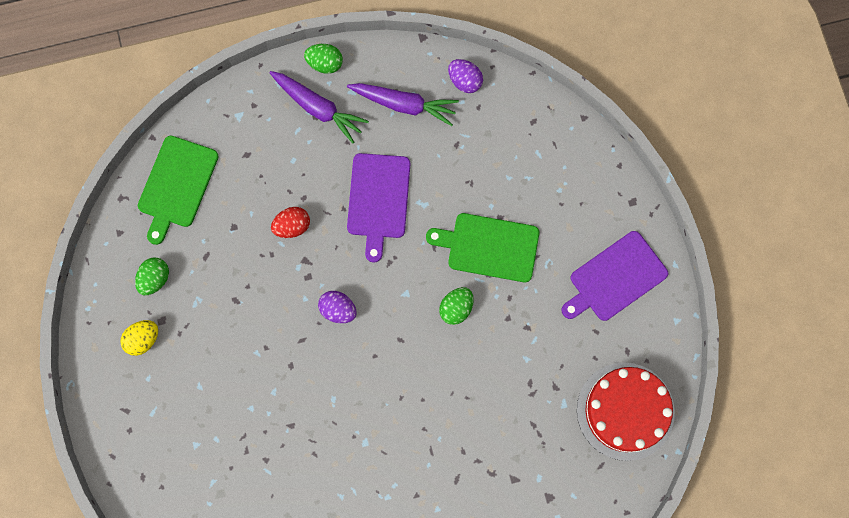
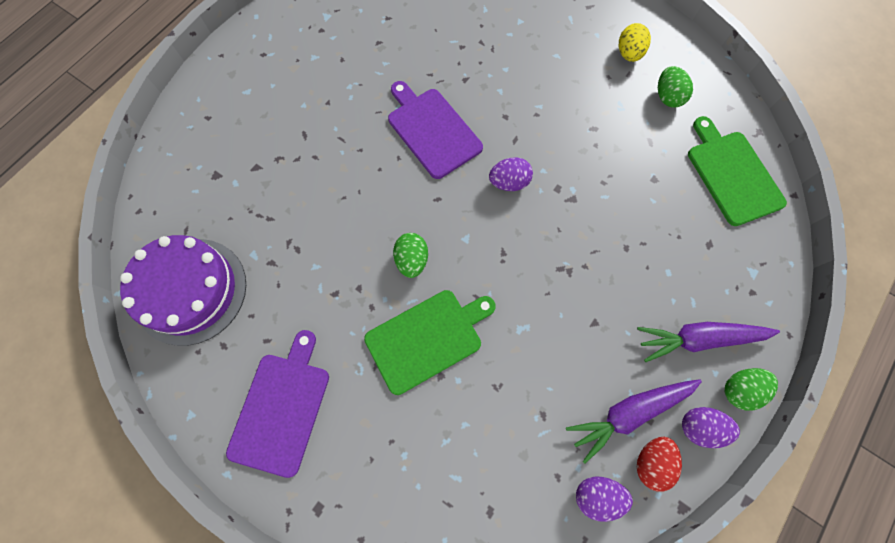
camera: 140 degrees right, 5 degrees down
red egg [271,207,310,238] -> red egg moved to [637,437,682,492]
purple cutting board [347,153,410,263] -> purple cutting board moved to [388,81,483,179]
red cake [577,362,675,461] -> purple cake [120,235,246,346]
none -> purple egg [682,407,740,448]

